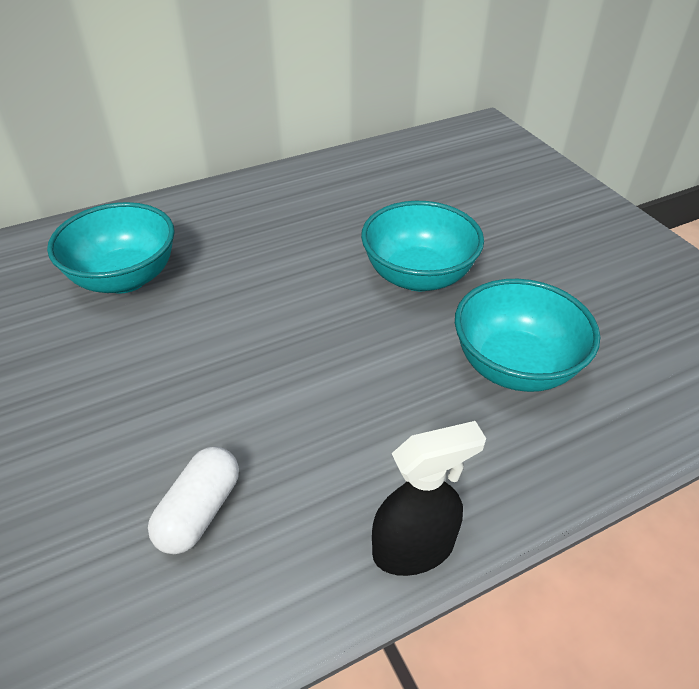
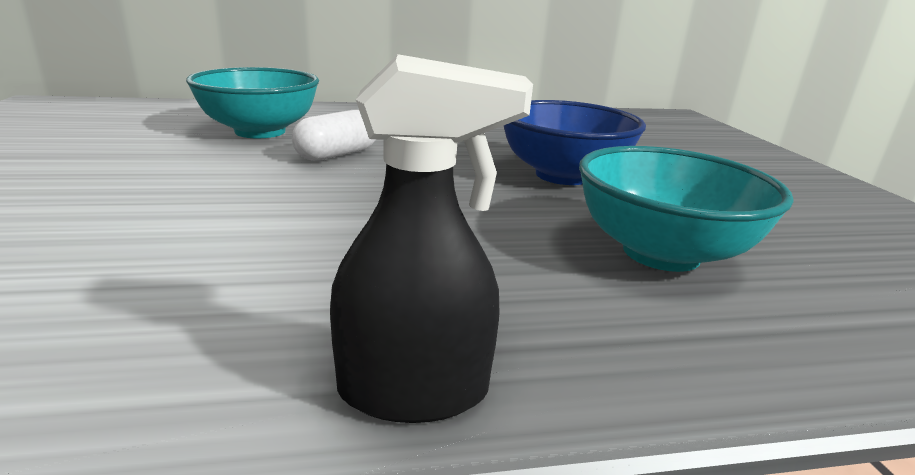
camera: 15 degrees right, 20 degrees down
white capsule [148,446,239,554] -> white capsule moved to [292,110,376,161]
turquoise bowl [361,201,484,291] -> blue bowl [504,100,646,185]

